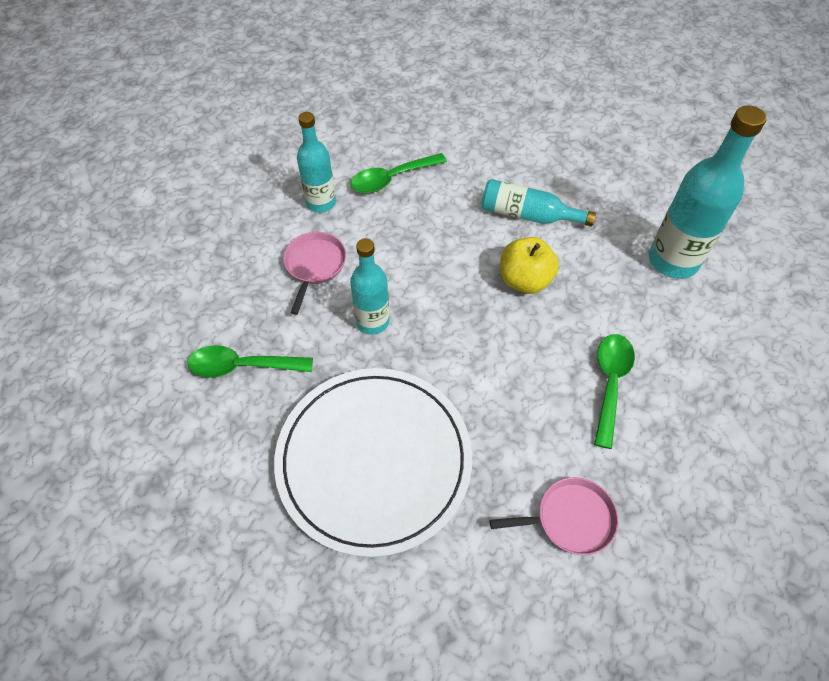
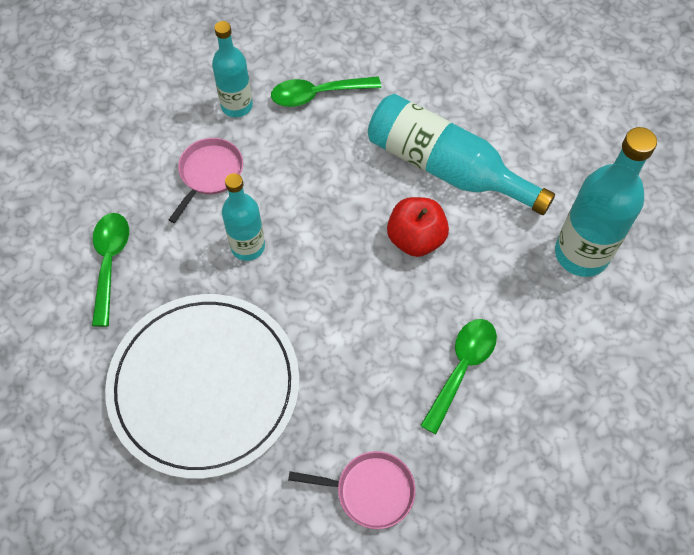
camera: 15 degrees right, 5 degrees up
green spoon [188,345,313,378] -> green spoon turned 75 degrees clockwise [92,213,129,327]
turquoise bottle [481,179,596,227] -> turquoise bottle [368,94,555,215], size x1.60
yellow apple [500,237,559,294] -> red apple [387,197,449,257]

